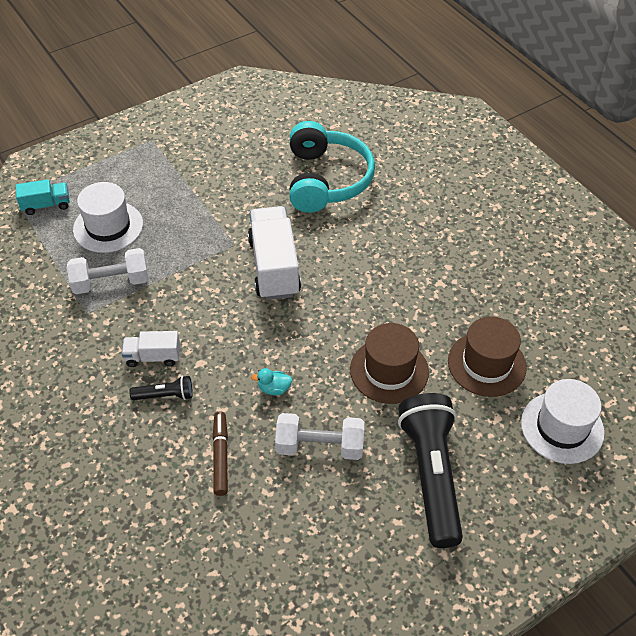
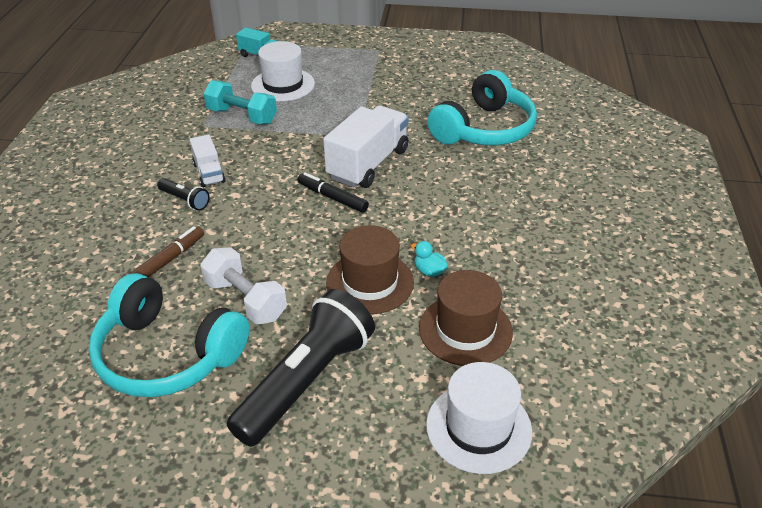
camera: 40 degrees right, 10 degrees down
white dumbbell [67,248,149,294] -> turquoise dumbbell [203,80,277,124]
white truck [122,331,180,367] -> white truck turned 150 degrees counterclockwise [189,135,226,187]
turquoise duck [251,368,292,395] -> turquoise duck moved to [411,241,448,277]
none -> turquoise headphones [89,273,249,397]
none -> black marker [298,172,369,213]

